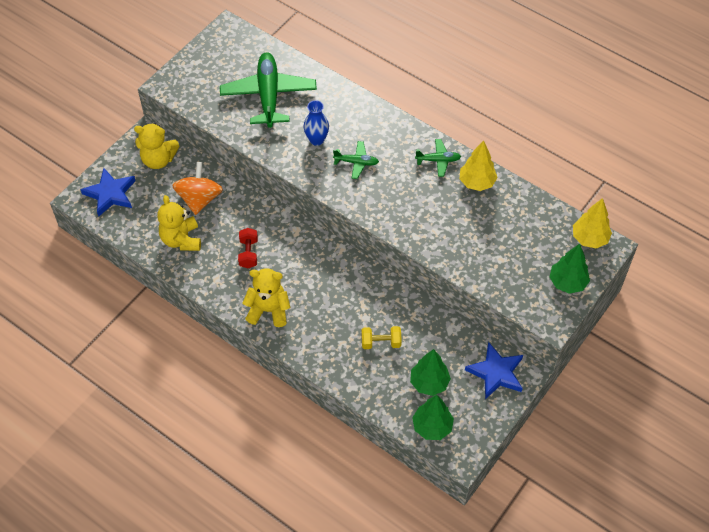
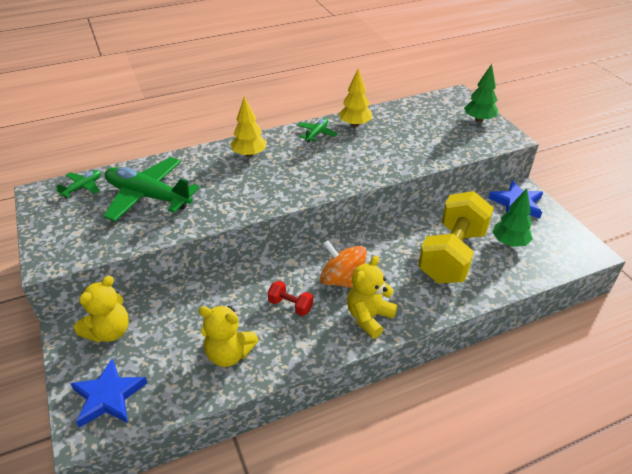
camera: 60 degrees left, 15 degrees down
orange spinning top [172,162,223,215] -> orange spinning top moved to [320,240,367,288]
blue vase [303,100,329,146] -> none
green plane [333,141,379,179] -> green plane moved to [56,170,101,198]
yellow dumbbell [361,326,402,349] -> yellow dumbbell [418,191,494,283], size x2.42
green tree [412,395,454,440] -> none
yellow tree [573,198,612,249] -> yellow tree moved to [231,96,267,157]

